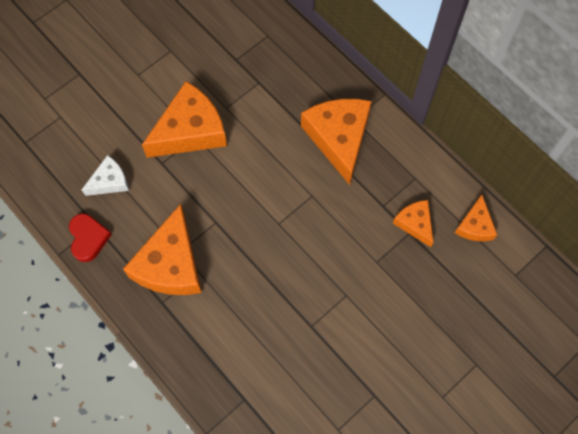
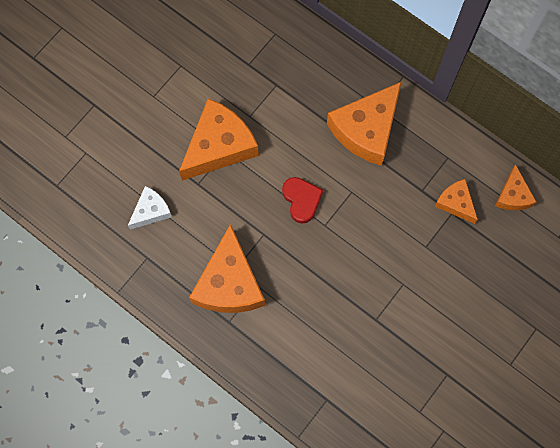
camera: 10 degrees left, 5 degrees up
red heart [69,214,112,262] -> red heart moved to [282,177,323,224]
orange cheese [301,99,372,185] -> orange cheese turned 120 degrees counterclockwise [327,82,401,166]

